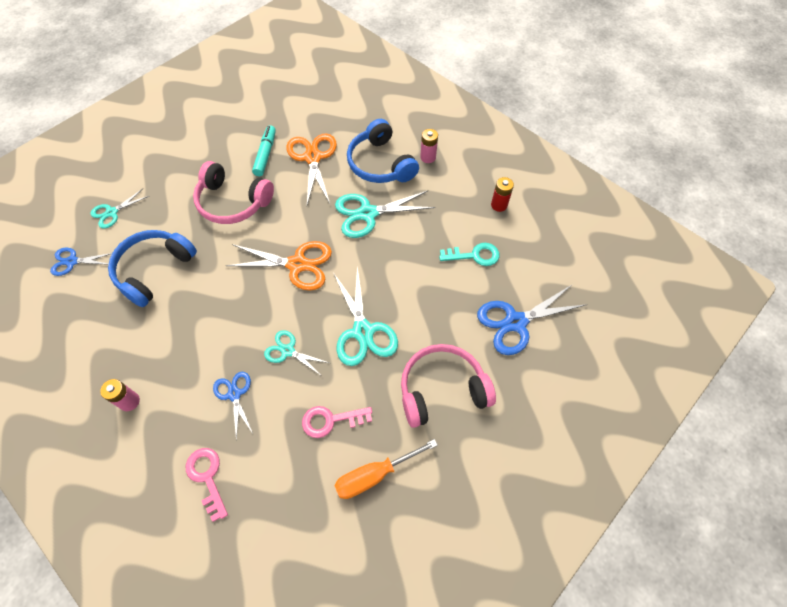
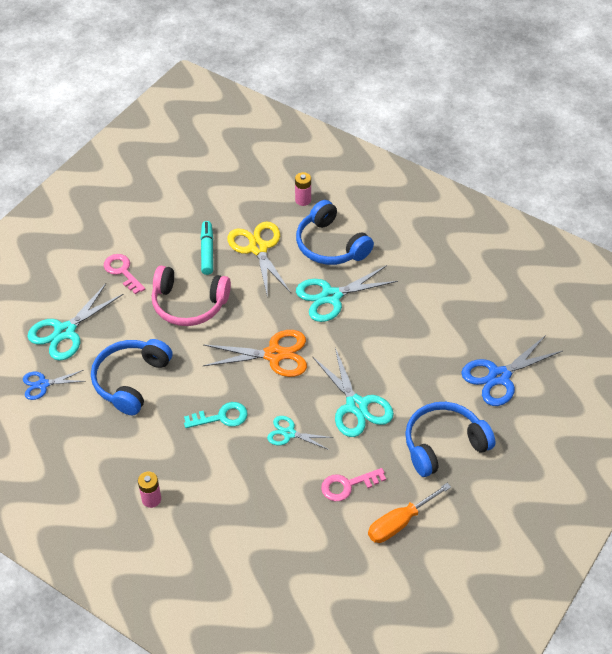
camera: 10 degrees left, 10 degrees down
turquoise scissors [91,189,149,229] -> turquoise scissors [27,284,124,361], size x1.72
pink key [186,448,228,522] -> pink key moved to [104,254,145,294]
blue scissors [213,372,253,440] -> none
orange scissors [286,133,337,205] -> yellow scissors [227,221,291,298]
pink headphones [401,344,496,428] -> blue headphones [405,402,495,477]
pink battery [420,129,438,163] -> pink battery moved to [295,172,311,206]
turquoise key [439,243,499,266] -> turquoise key moved to [184,402,248,428]
red battery [491,177,514,212] -> none

